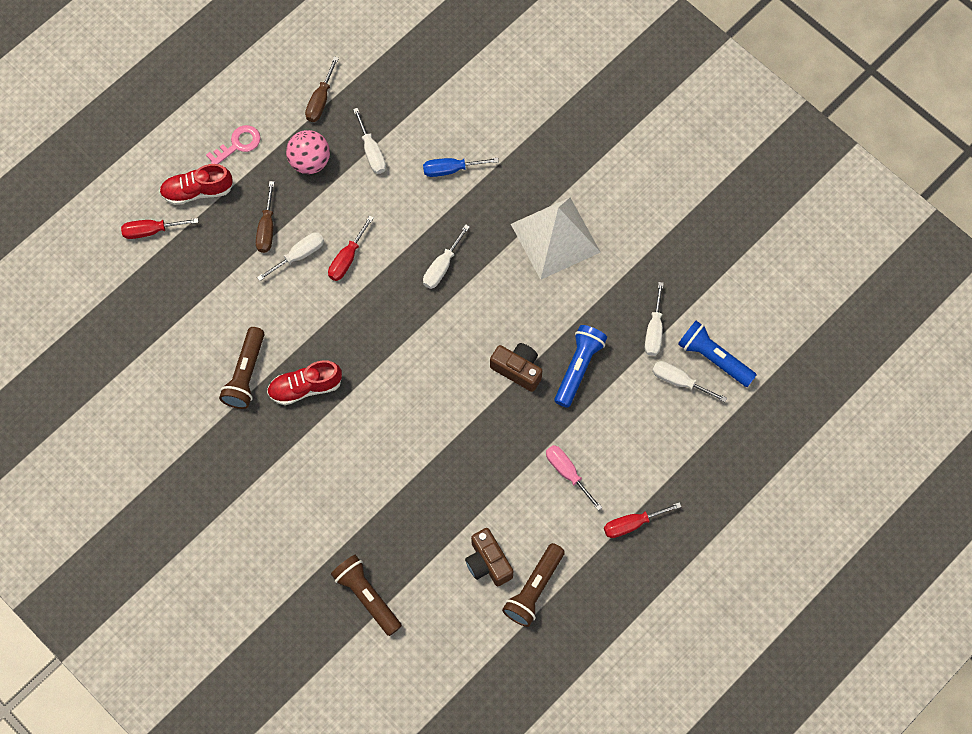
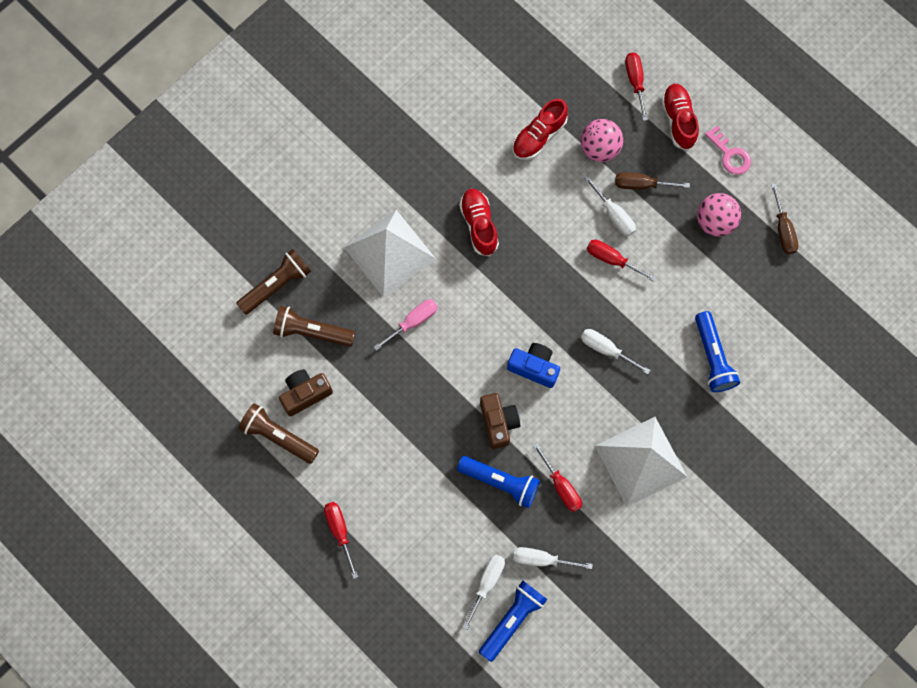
camera: 90 degrees right, 5 degrees up
brown flashlight [219,327,264,409] -> brown flashlight moved to [273,306,356,347]
brown screwdriver [305,56,339,122] -> brown screwdriver turned 120 degrees counterclockwise [771,183,799,254]
white screwdriver [353,108,386,174] -> none
blue screwdriver [423,158,499,177] -> blue flashlight [695,311,740,392]
brown camera [490,343,542,392] -> brown camera turned 45 degrees counterclockwise [480,393,520,449]
pink screwdriver [546,445,603,511] -> pink screwdriver moved to [374,299,438,351]
none -> white pyramid [344,210,436,297]
none -> blue camera [507,343,560,388]
none -> red shoe [513,99,568,160]
none -> red screwdriver [533,443,582,512]
none -> pink ball [580,119,623,162]

